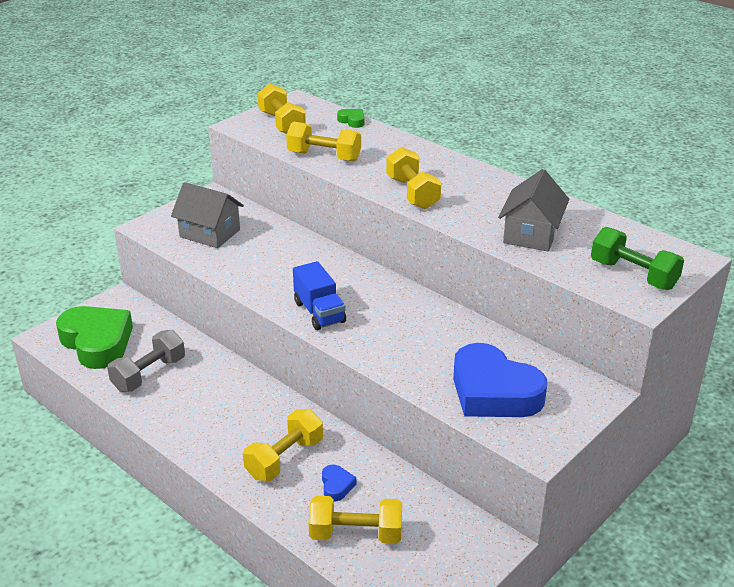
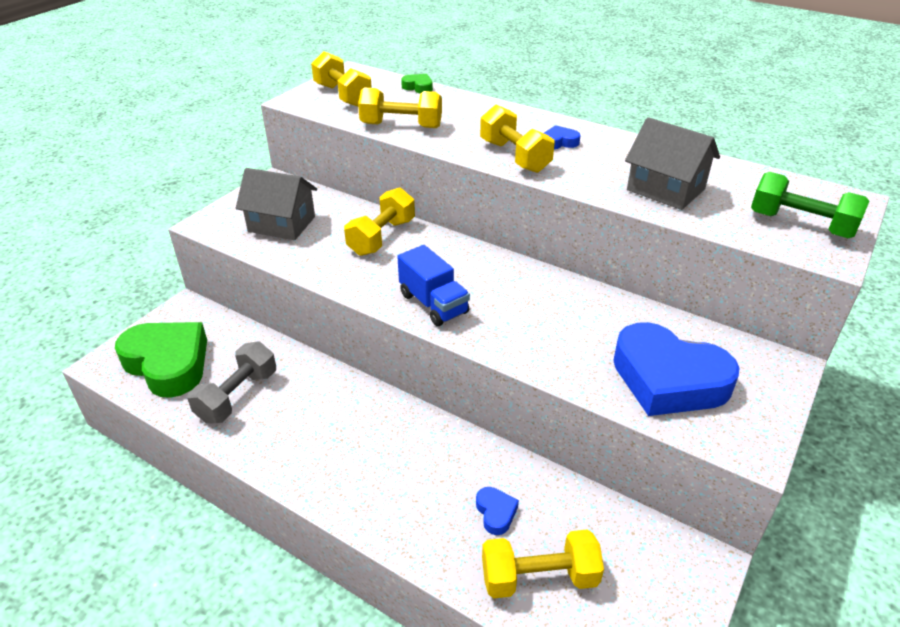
camera: 10 degrees left, 5 degrees up
yellow dumbbell [243,409,323,481] -> yellow dumbbell moved to [344,187,415,256]
grey house [498,169,569,251] -> grey house turned 60 degrees counterclockwise [625,117,720,210]
none -> blue heart [544,125,581,149]

